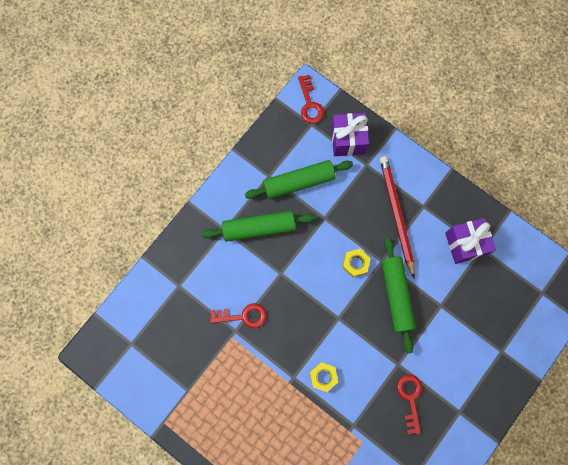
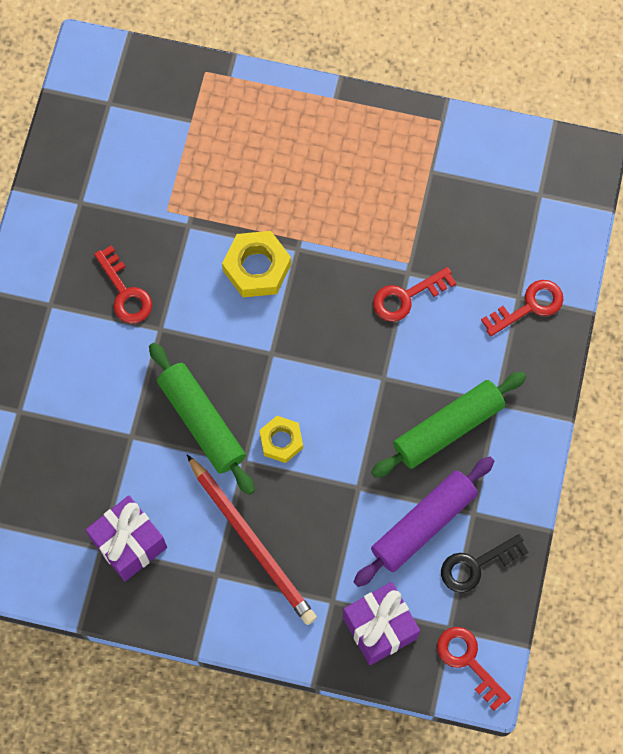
camera: 155 degrees right, 5 degrees down
green rolling pin [245,160,353,199] -> purple rolling pin [354,457,494,587]
yellow nut [310,362,338,392] -> yellow nut [222,231,291,297], size x1.54
none -> black key [441,534,529,593]
none -> red key [481,280,563,336]

